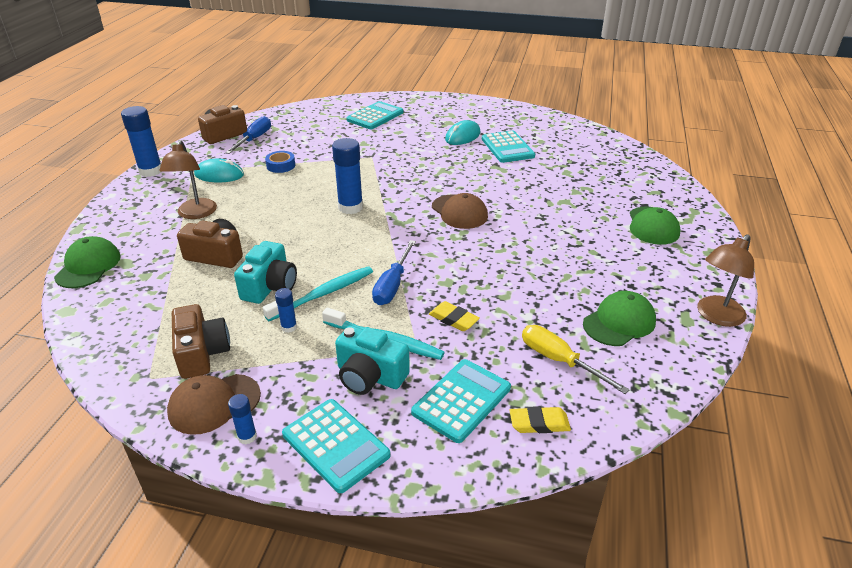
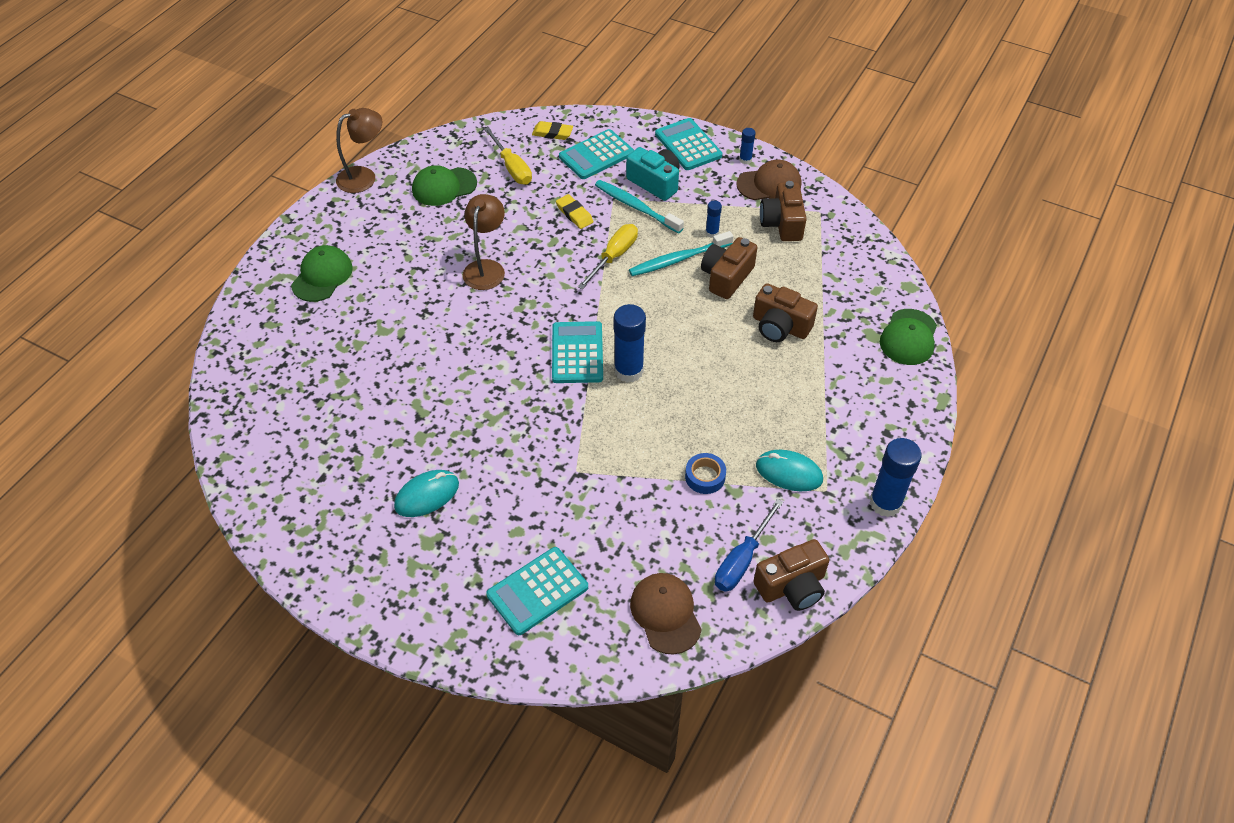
camera: 165 degrees left, 15 degrees up
brown lamp [160,140,217,219] -> brown lamp moved to [463,194,505,290]
turquoise camera [234,241,297,304] -> brown camera [701,237,757,299]
blue screwdriver [372,240,416,305] -> yellow screwdriver [578,224,638,289]
brown cap [432,193,488,229] -> brown cap moved to [630,573,702,655]
turquoise calculator [482,131,535,163] -> turquoise calculator moved to [552,321,603,383]

